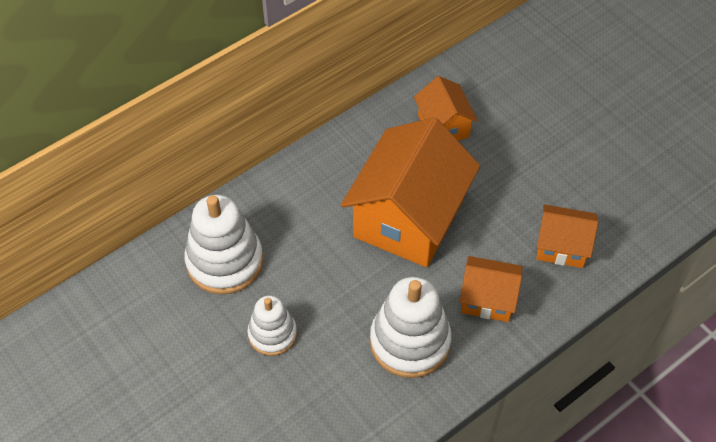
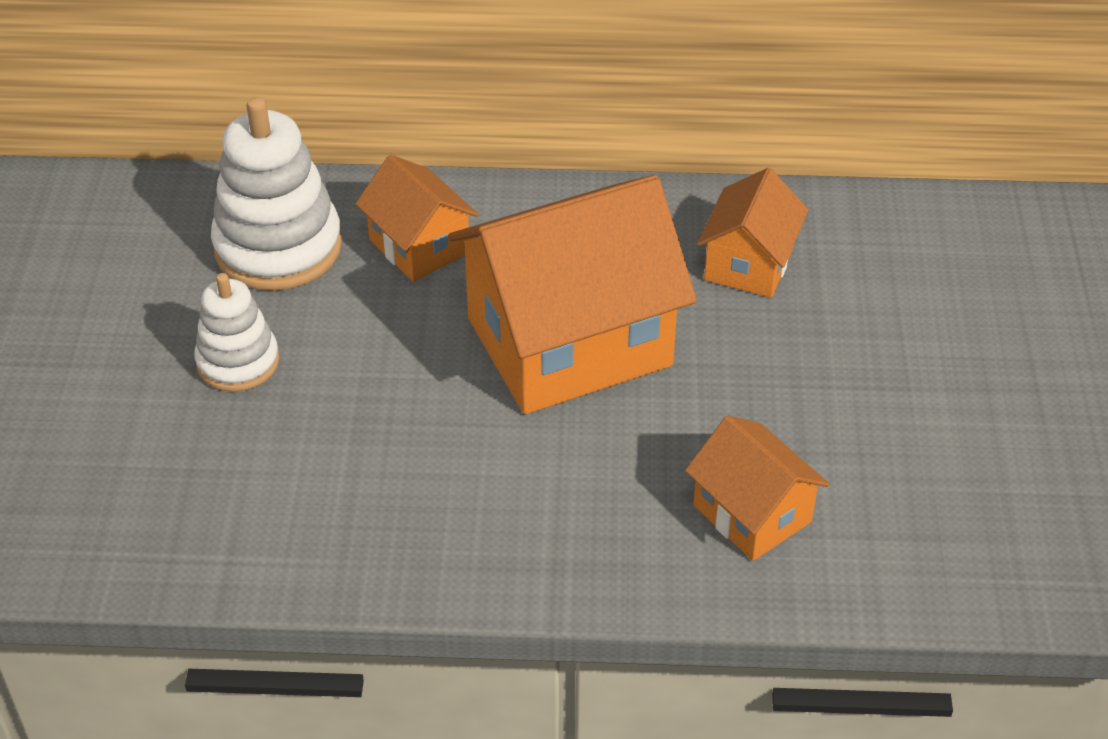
camera: 40 degrees right, 10 degrees down
white stacking toy [370,277,451,378] -> none
orange house [459,256,522,322] -> orange house moved to [355,155,479,282]

